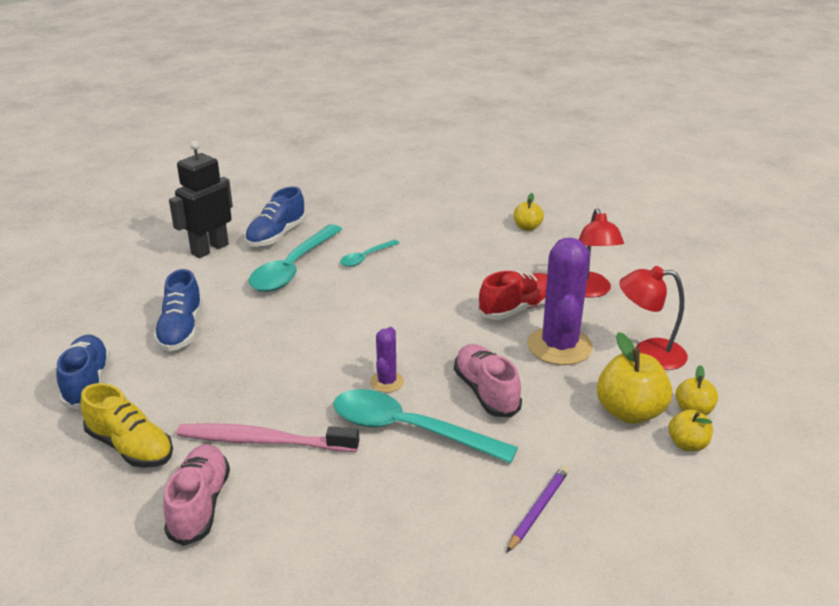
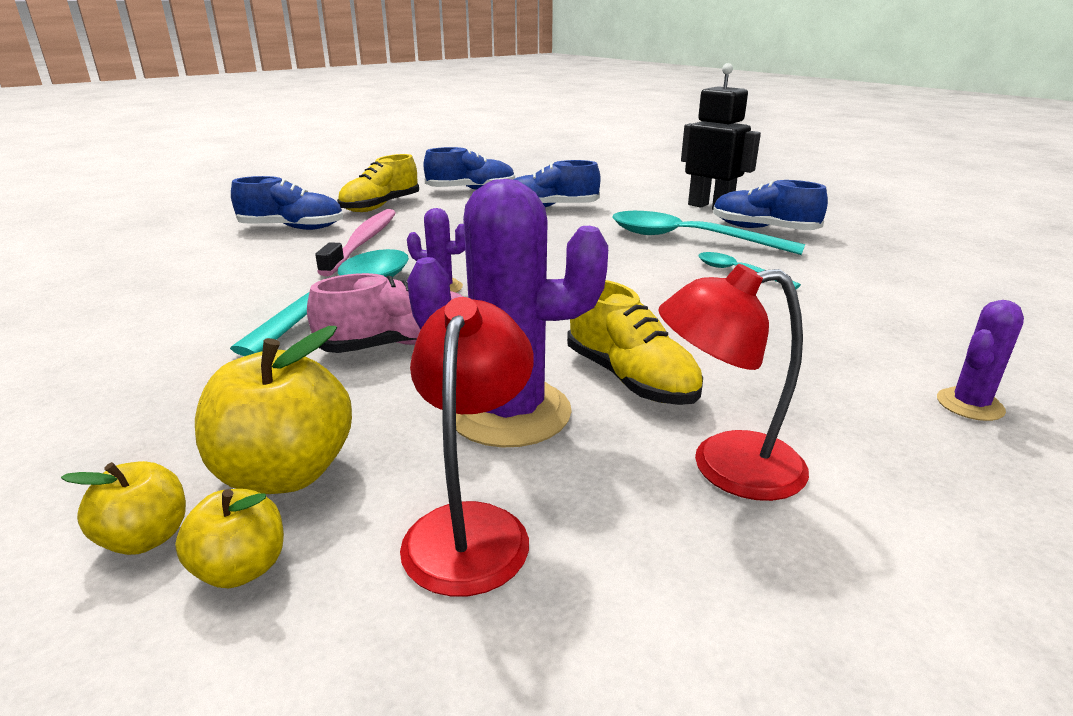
camera: 90 degrees right, 5 degrees down
pink shoe [163,444,230,546] -> blue shoe [231,176,343,230]
red shoe [478,271,547,320] -> yellow shoe [567,280,703,405]
purple pencil [507,466,569,552] -> none
yellow apple [514,193,544,231] -> purple cactus [937,300,1024,421]

